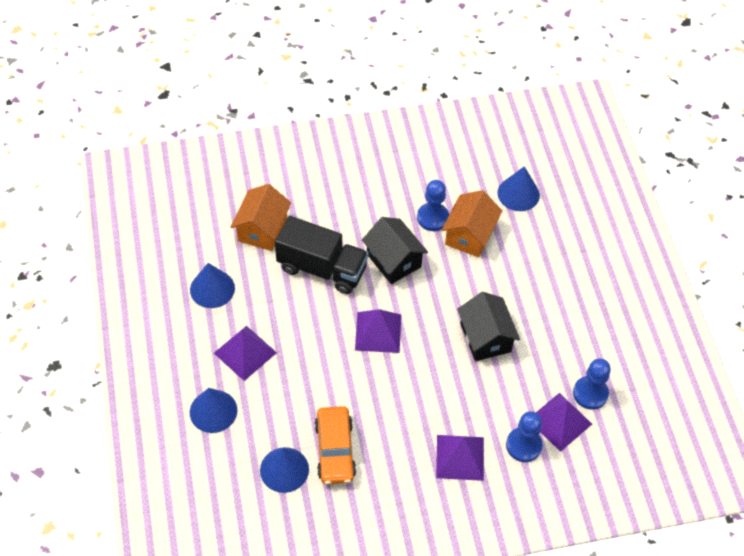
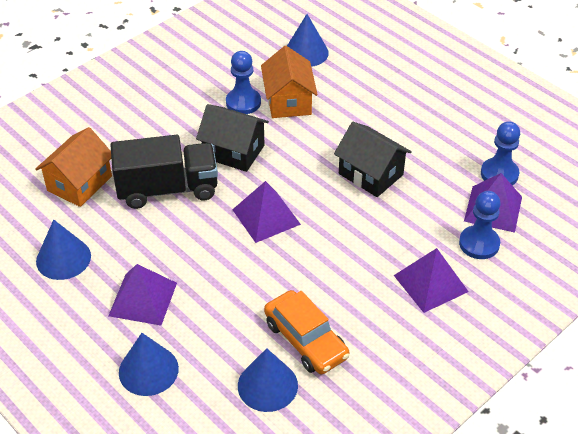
camera: 30 degrees left, 10 degrees down
orange house [231,184,291,251] -> orange house turned 45 degrees clockwise [36,127,112,207]

